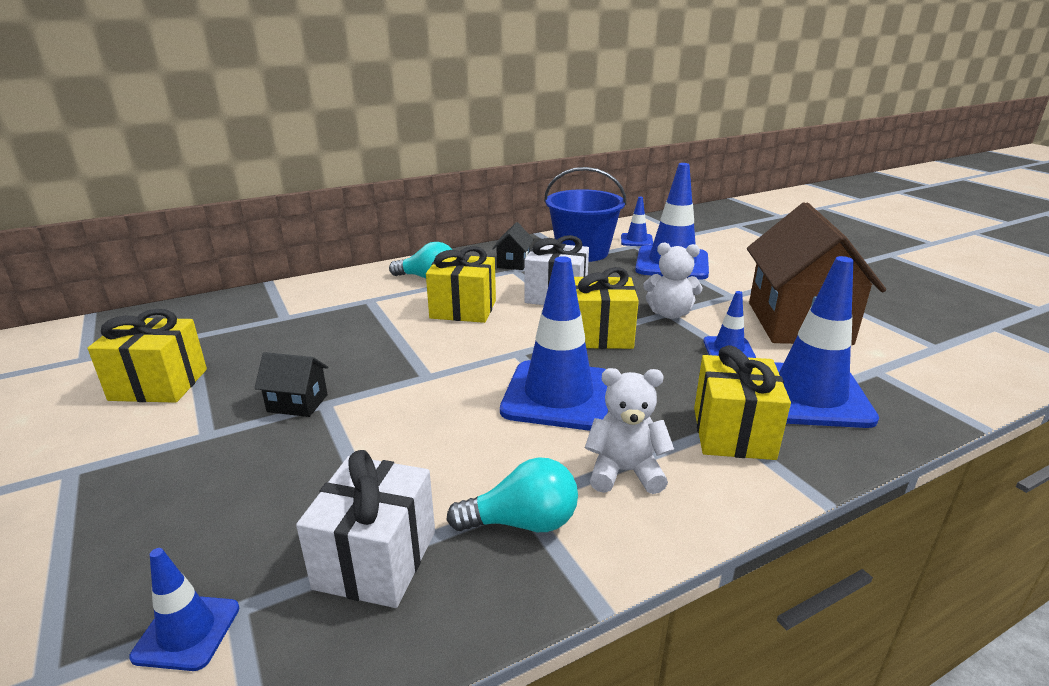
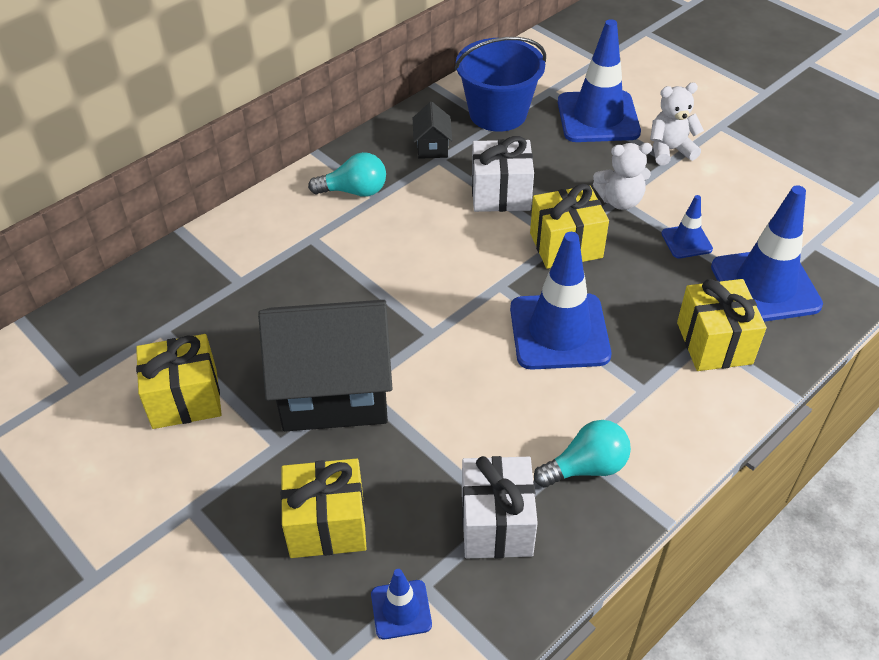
camera: 15 degrees left, 20 degrees up
black house [254,352,328,417] -> black house [258,300,392,431], size x2.40
yellow gift [426,246,496,323] -> yellow gift moved to [281,458,367,558]
white teddy bear [585,368,674,494] -> white teddy bear moved to [650,83,704,165]
blue traffic cone [621,197,653,246] -> none
brown house [747,202,886,345] -> none

